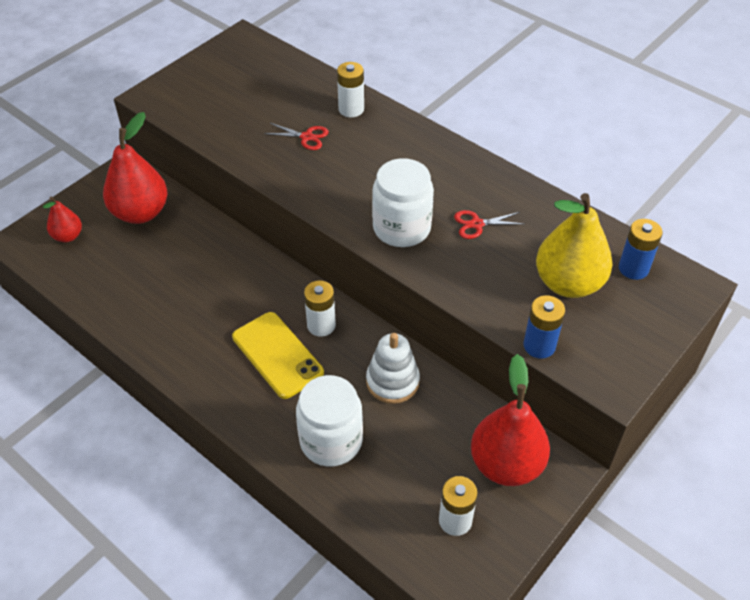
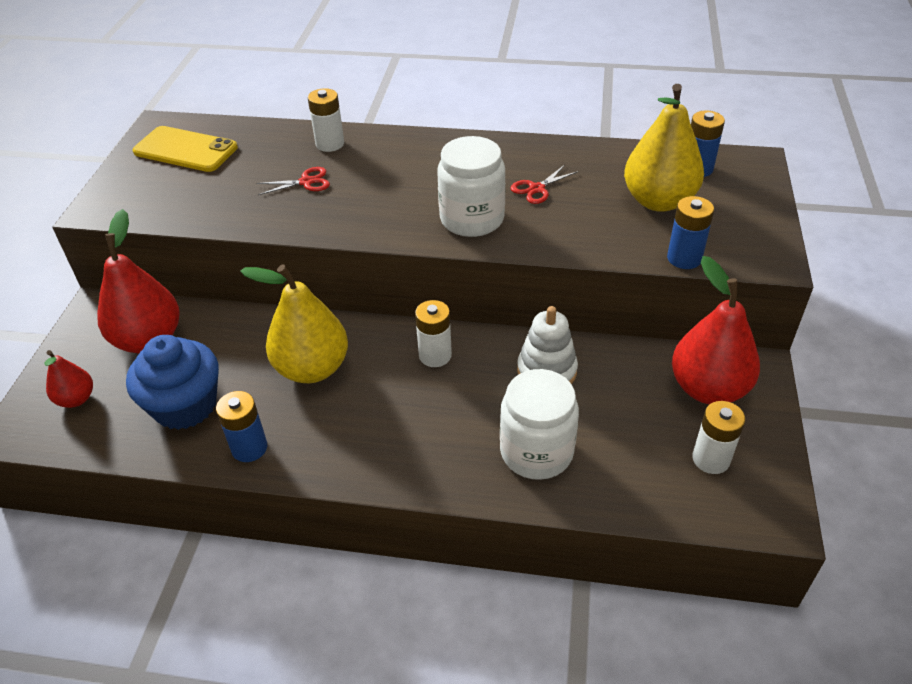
camera: 30 degrees left, 5 degrees down
yellow phone [232,312,324,399] -> yellow phone moved to [133,126,238,172]
none -> blue cupcake [126,335,219,430]
none -> blue battery [216,391,267,462]
none -> yellow pear [240,265,348,383]

